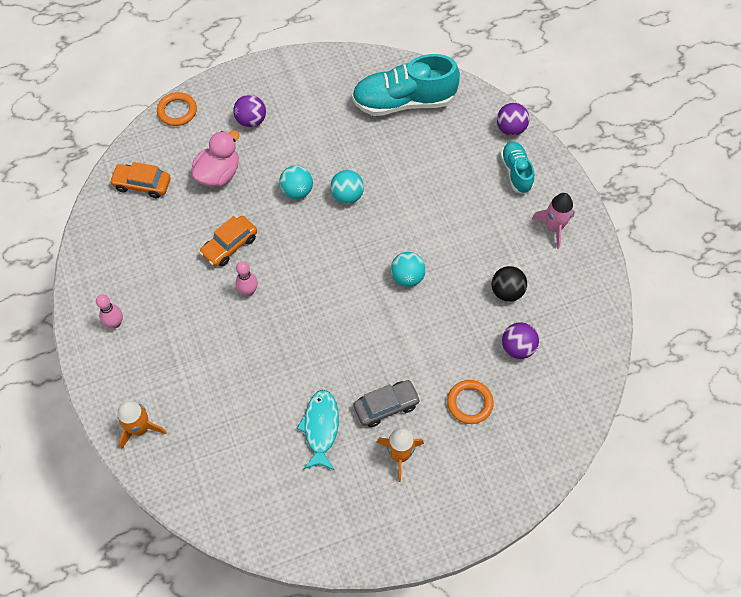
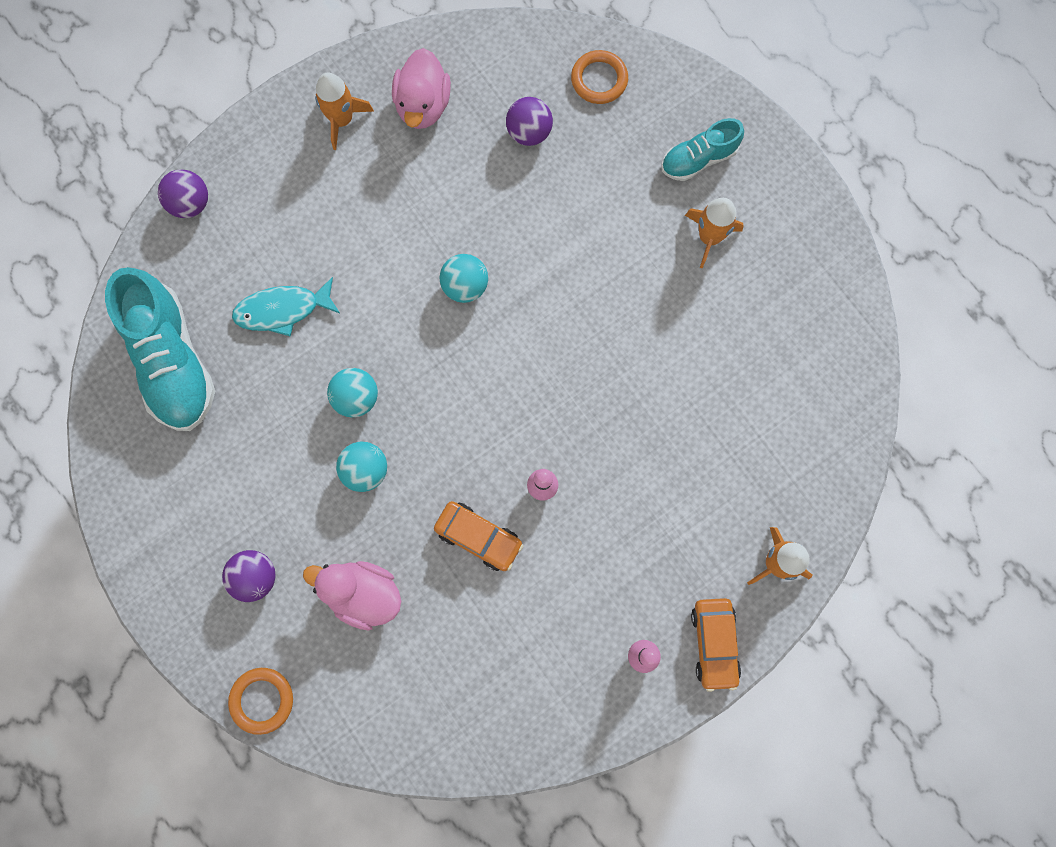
camera: 105 degrees left, 15 degrees up
orange car [109,162,171,198] -> orange car moved to [691,598,741,692]
turquoise fish [297,390,339,470] -> turquoise fish moved to [232,277,340,337]
grey car [353,380,421,427] -> none
orange ring [447,380,494,424] -> orange ring moved to [571,50,628,104]
black ball [492,266,527,302] -> none
turquoise shoe [501,141,534,194] -> turquoise shoe moved to [661,118,744,181]
pink rocket [532,193,575,249] -> orange rocket [315,72,374,150]
none -> pink duck [392,48,451,129]

